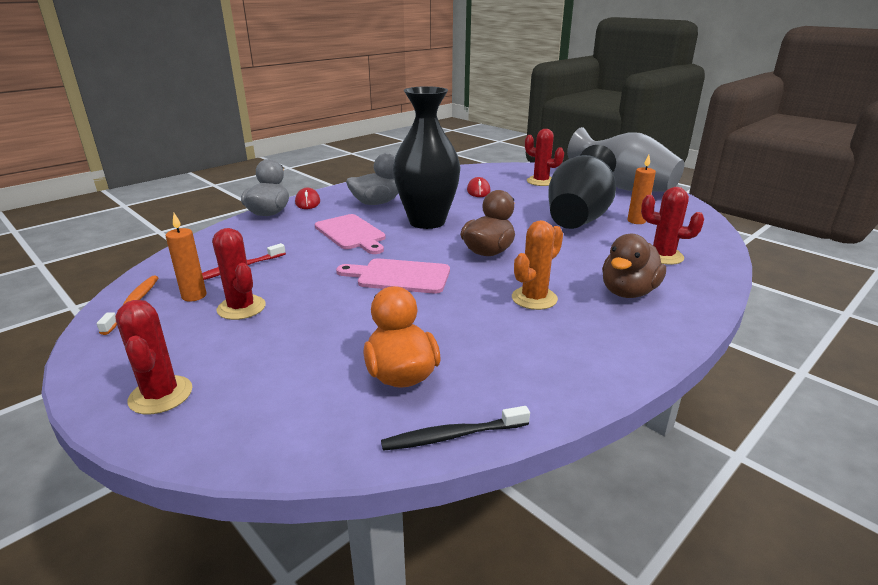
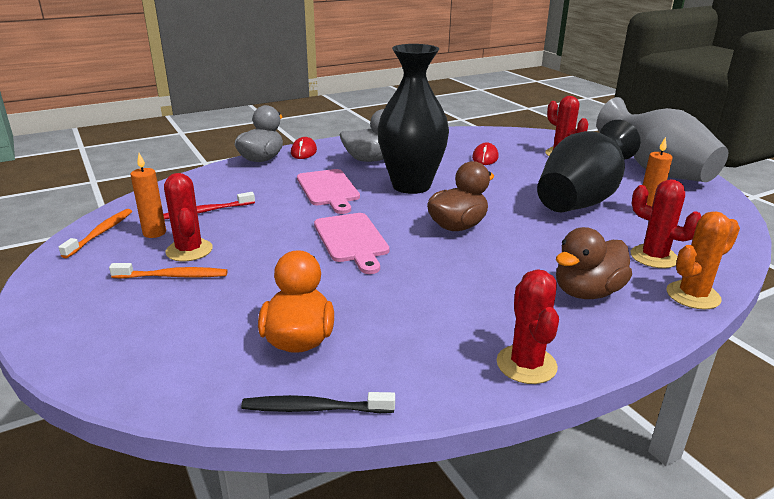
camera: 15 degrees right, 0 degrees up
red cactus [115,300,192,415] -> red cactus moved to [496,269,559,384]
pink cutting board [336,258,450,294] -> pink cutting board turned 135 degrees counterclockwise [314,213,389,274]
orange cactus [512,220,563,310] -> orange cactus moved to [667,211,740,309]
none -> orange toothbrush [109,263,227,279]

